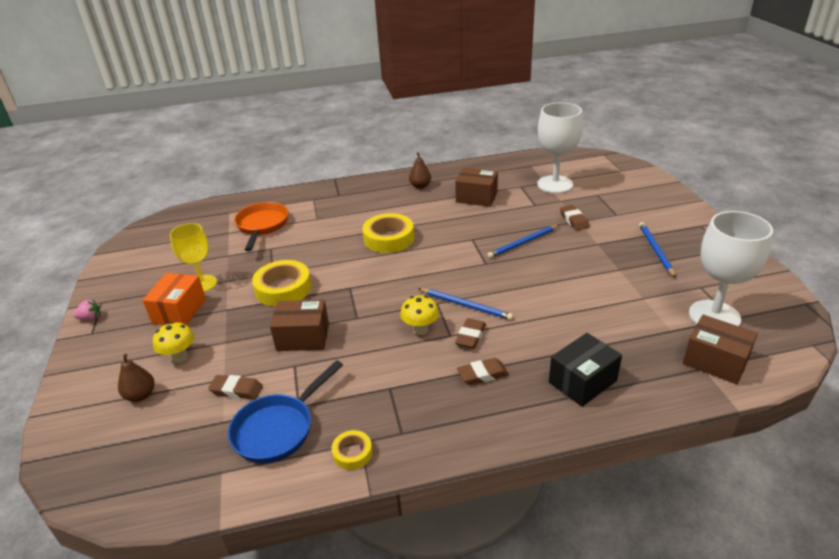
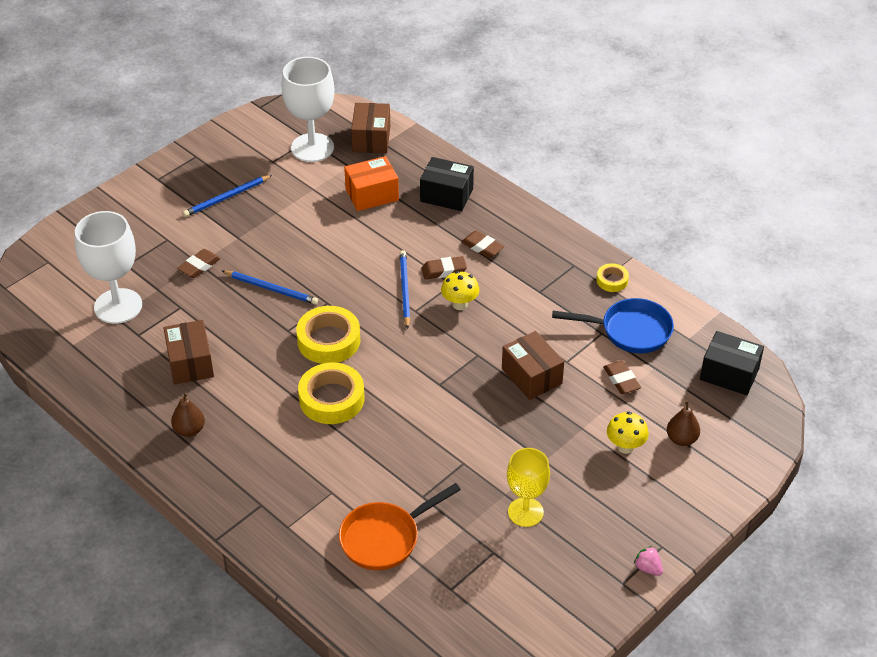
camera: 125 degrees left, 10 degrees up
orange box [143,273,206,325] -> orange box moved to [344,156,399,211]
yellow tape [252,260,312,307] -> yellow tape moved to [296,306,360,364]
none -> black box [700,331,764,395]

